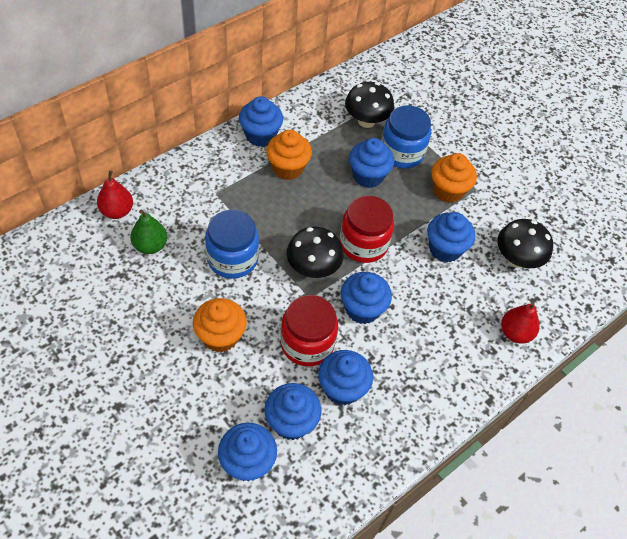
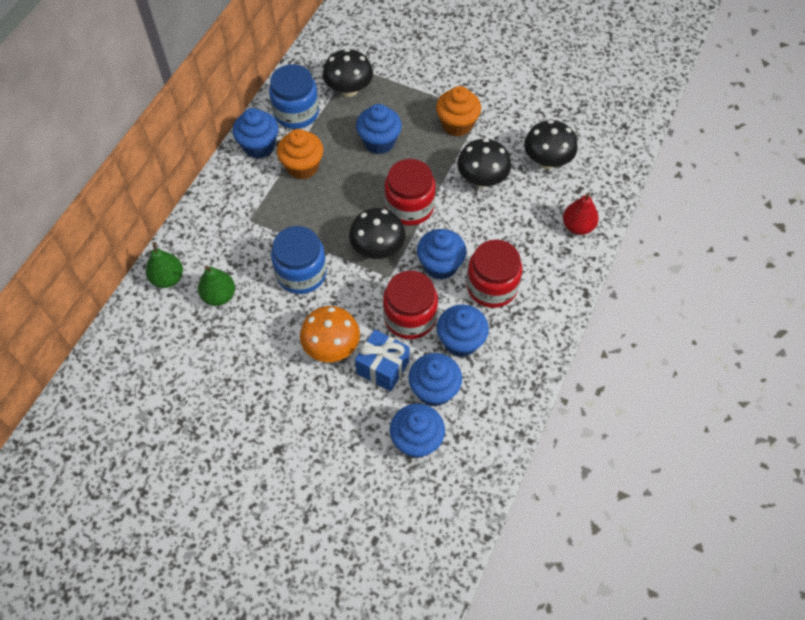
camera: 20 degrees left, 5 degrees up
red pear [97,170,133,219] -> green pear [146,242,183,288]
orange cupcake [193,298,247,352] -> orange mushroom [300,306,360,362]
blue jar [381,105,431,169] -> blue jar moved to [269,64,319,129]
blue cupcake [427,212,475,263] -> black mushroom [457,138,511,188]
none -> blue gift [355,329,410,392]
none -> red jar [467,240,522,308]

